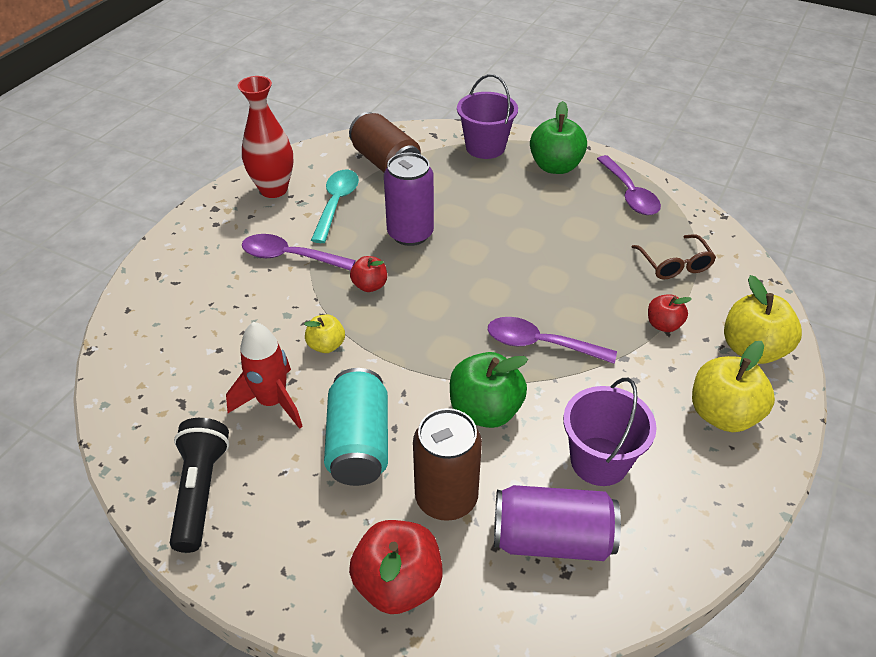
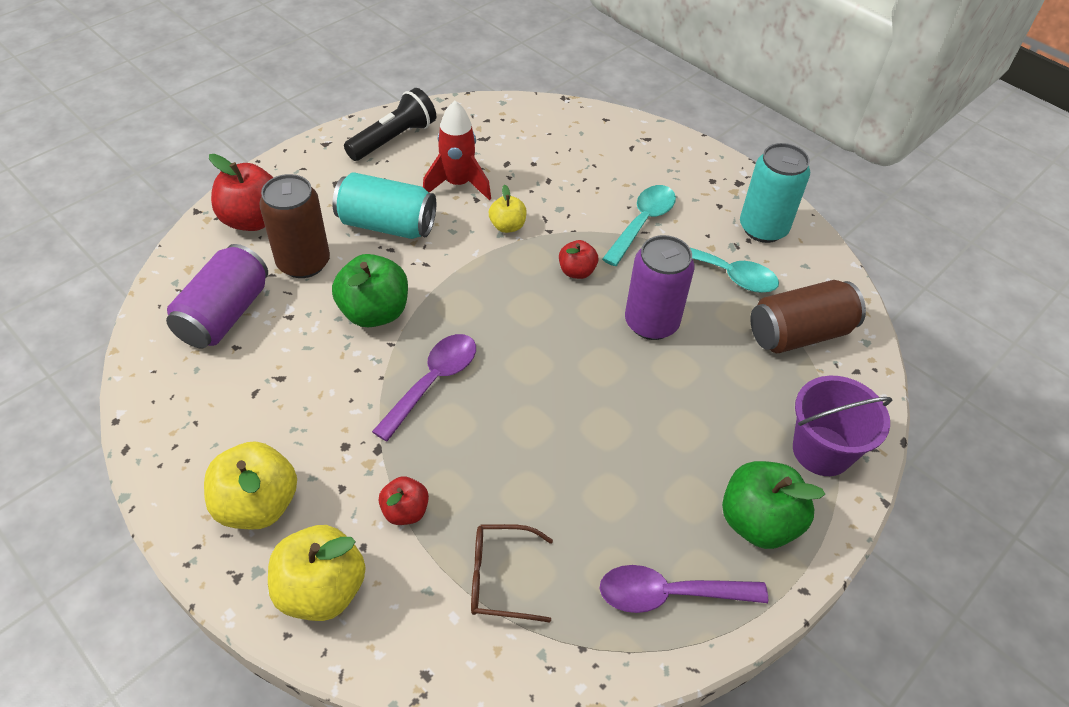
camera: 105 degrees right, 5 degrees up
black flashlight [170,418,229,553] -> black flashlight turned 60 degrees counterclockwise [344,88,436,161]
red vase [238,76,293,198] -> turquoise can [740,143,810,243]
purple spoon [242,234,356,271] -> turquoise spoon [602,185,676,266]
purple bucket [563,378,657,486] -> none

